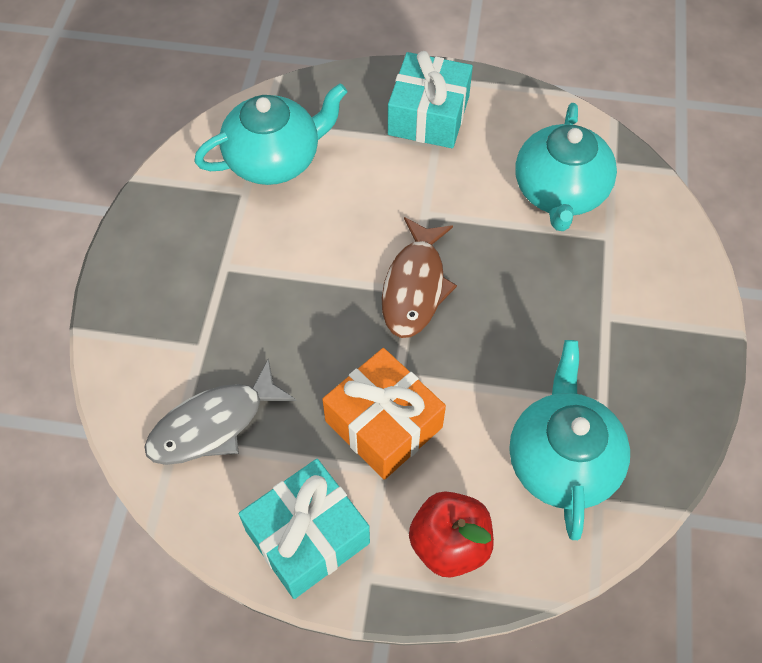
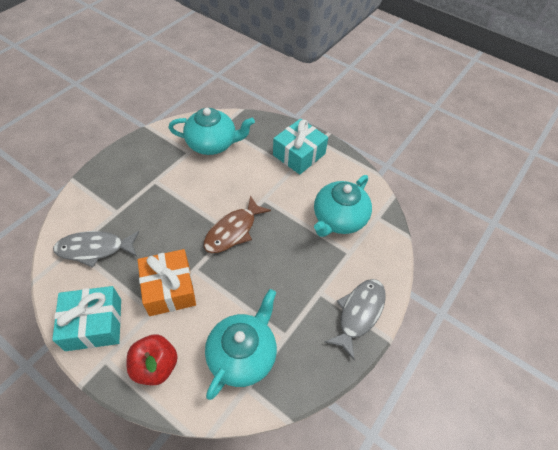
camera: 25 degrees right, 5 degrees down
none -> grey fish [325,279,386,360]

